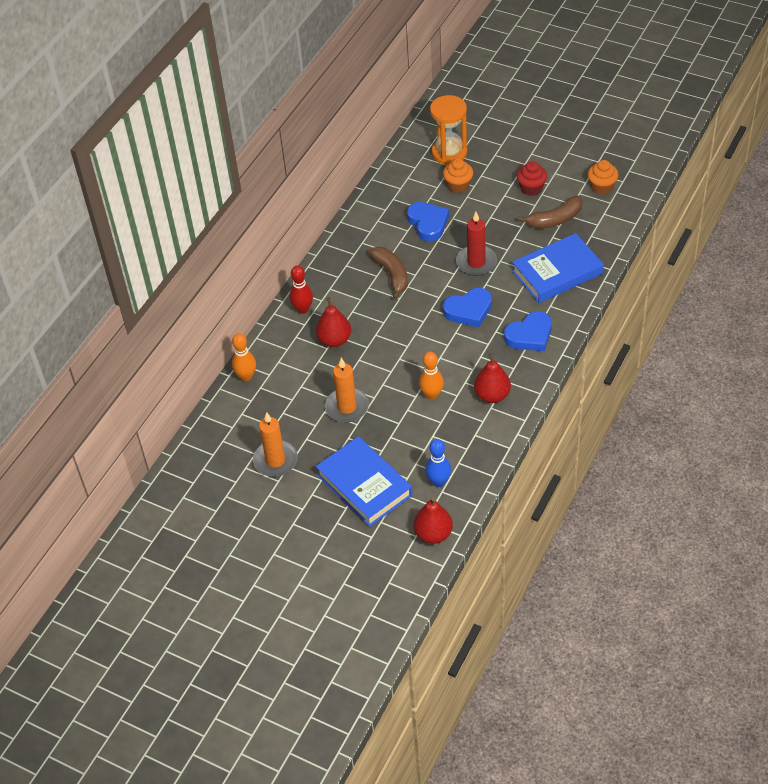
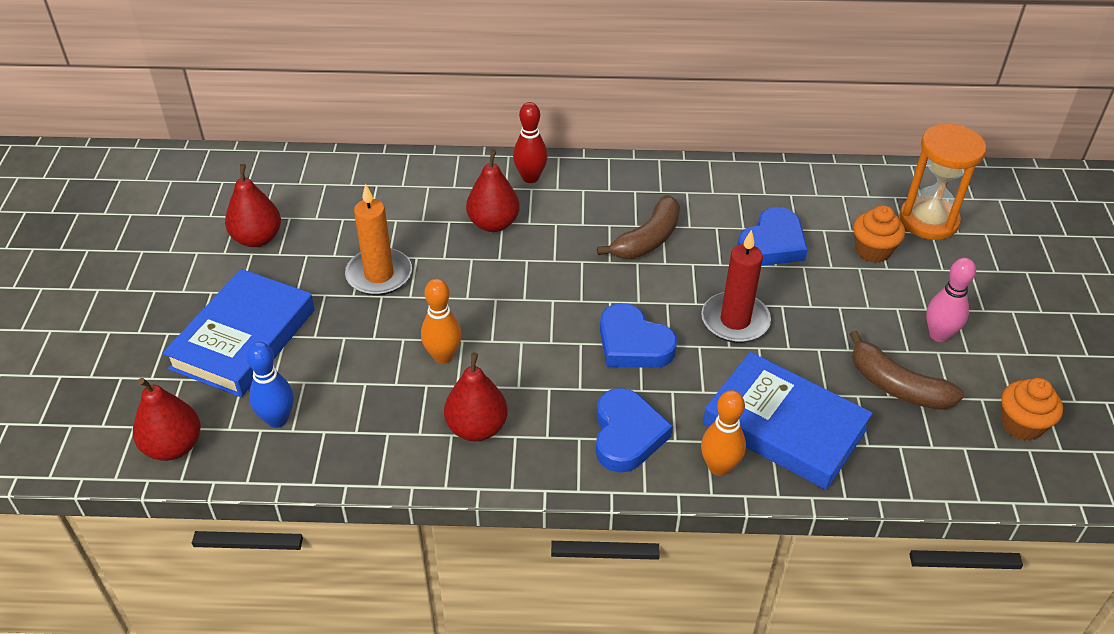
camera: 60 degrees right, 5 degrees down
orange bowling pin [232,333,256,381] -> orange bowling pin moved to [701,390,746,476]
orange candle [253,412,298,477] -> red pear [225,164,281,247]
blue heart [504,311,552,351] -> blue heart turned 120 degrees counterclockwise [596,388,673,473]
red cupcake [517,161,547,196] -> pink bowling pin [926,258,976,342]

